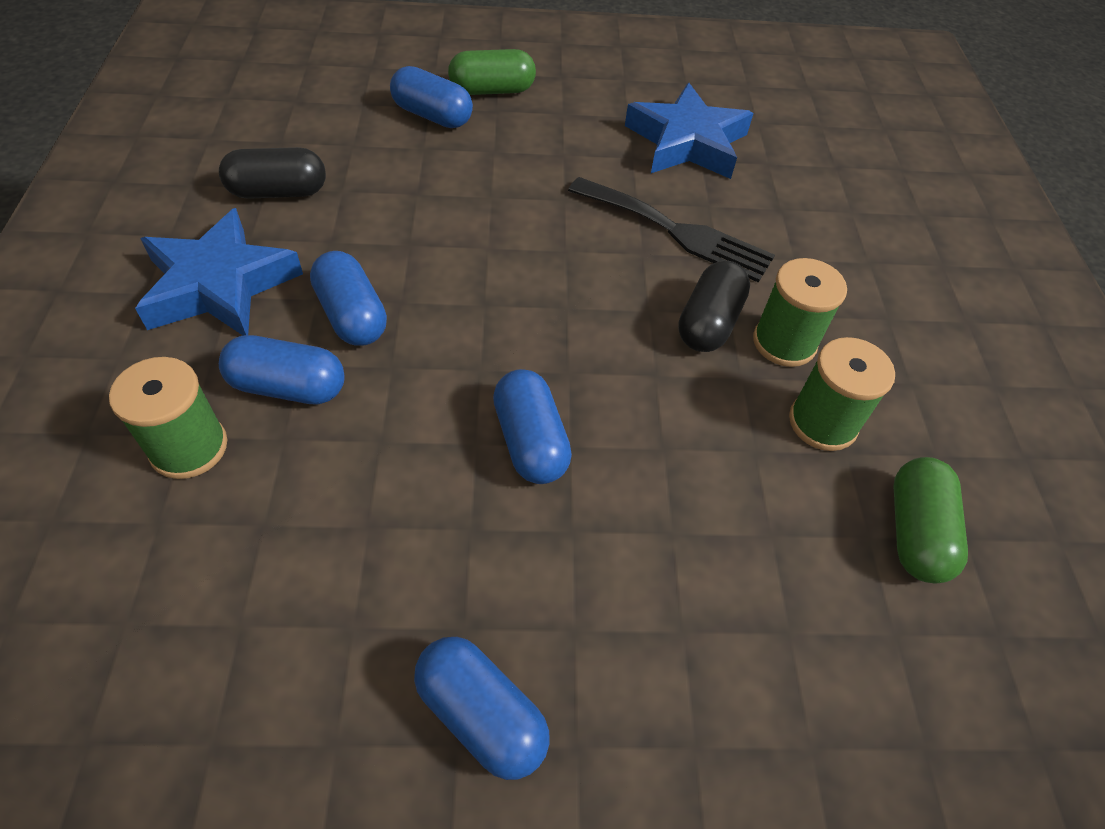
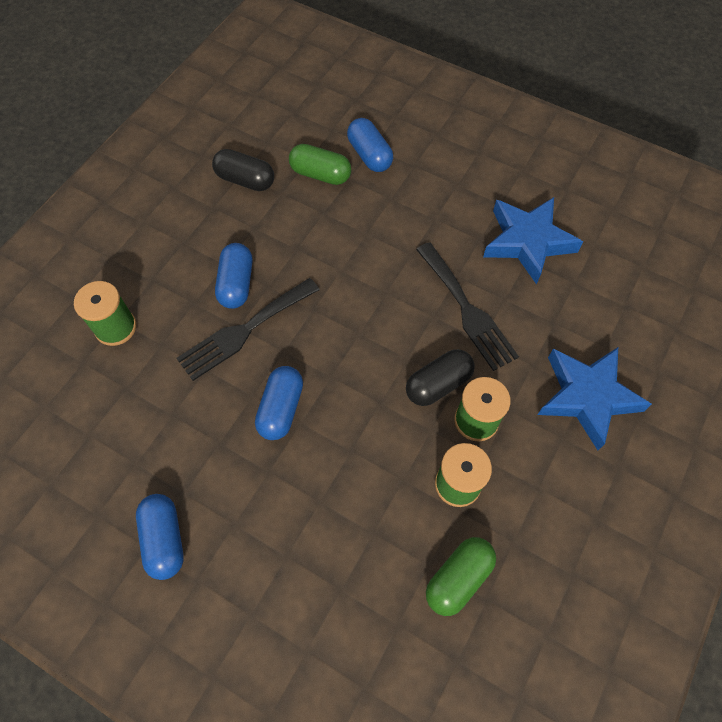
camera: 35 degrees right, 10 degrees up
blue star [135,208,303,335] -> blue star moved to [537,347,652,450]
blue capsule [219,335,345,404] -> none
green capsule [448,49,536,95] -> green capsule moved to [289,144,351,185]
none -> black fork [176,278,320,381]

